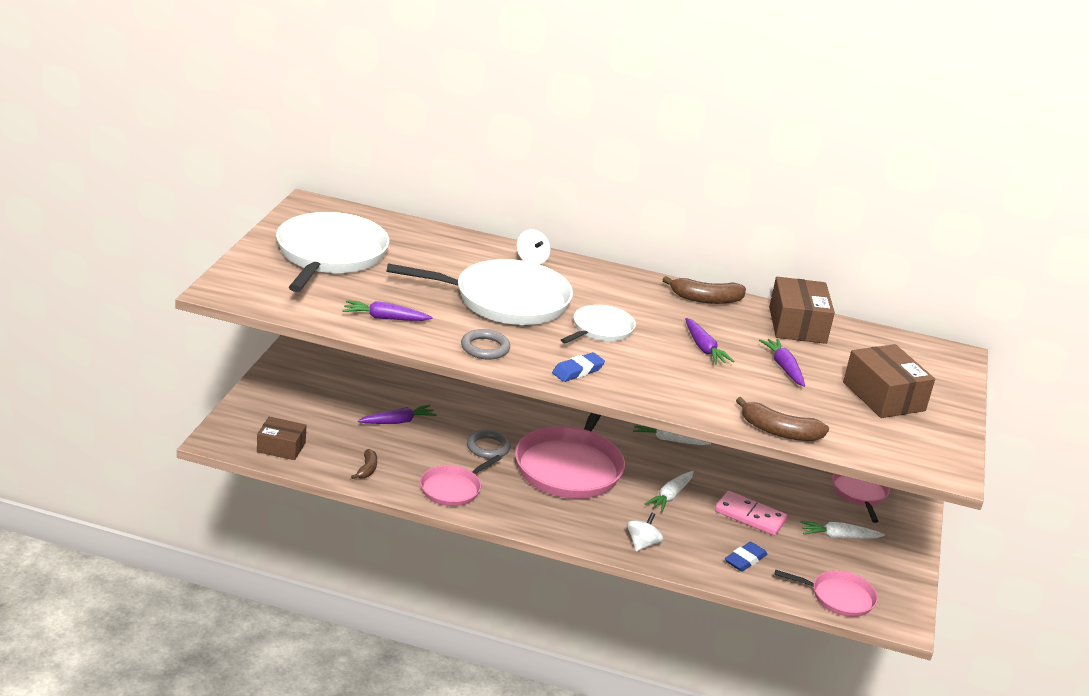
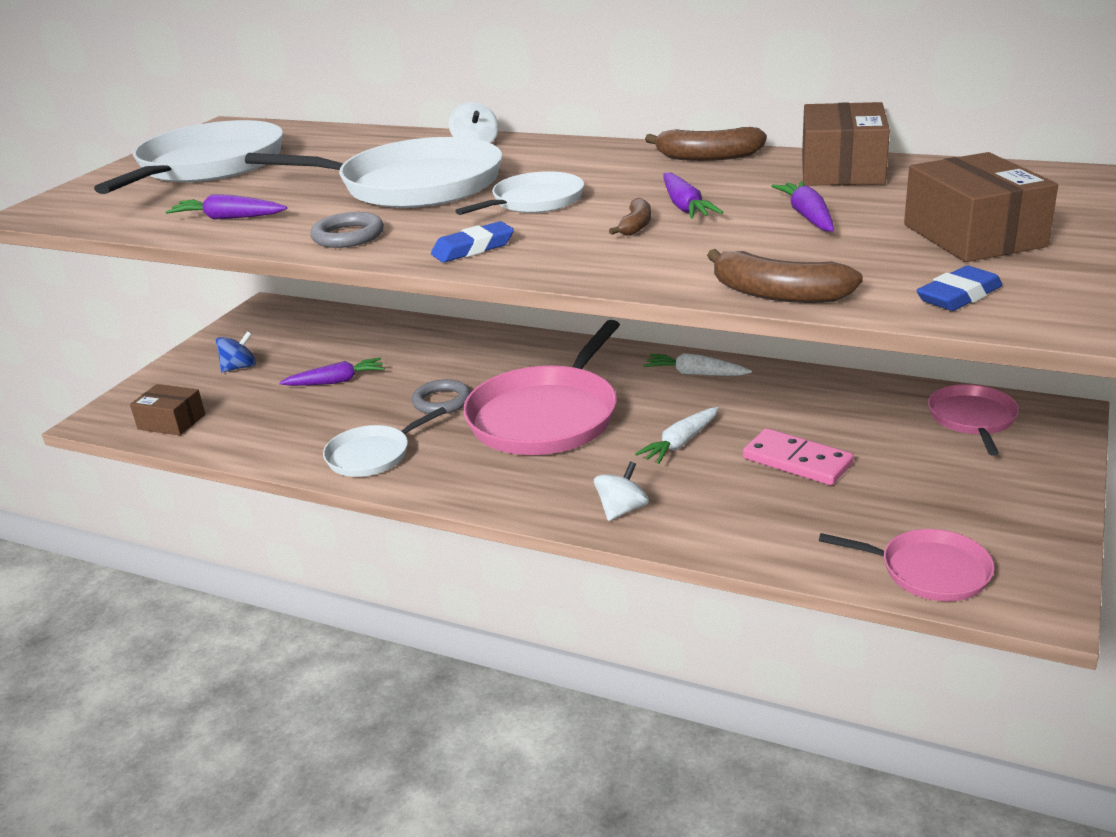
camera: 15 degrees right, 0 degrees up
brown banana [351,449,377,479] -> brown banana moved to [609,198,651,236]
pink pan [420,455,502,506] -> white pan [323,407,447,477]
blue eraser [725,542,767,571] -> blue eraser moved to [916,266,1003,311]
white carrot [800,521,885,539] -> none
none -> blue spinning top [216,331,256,373]

